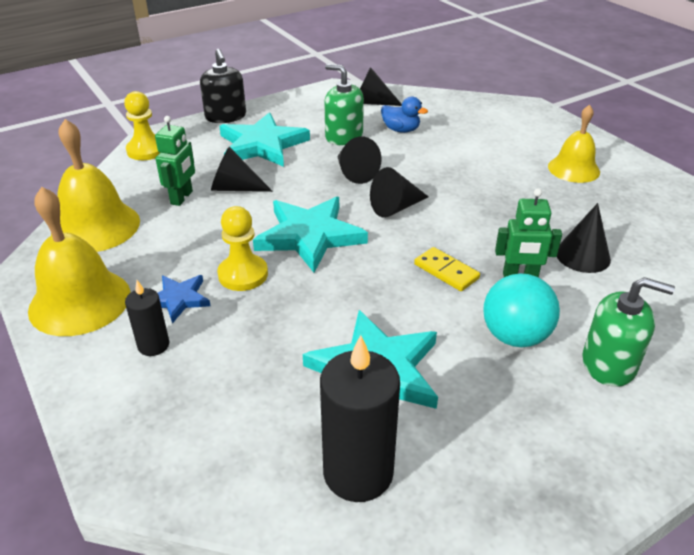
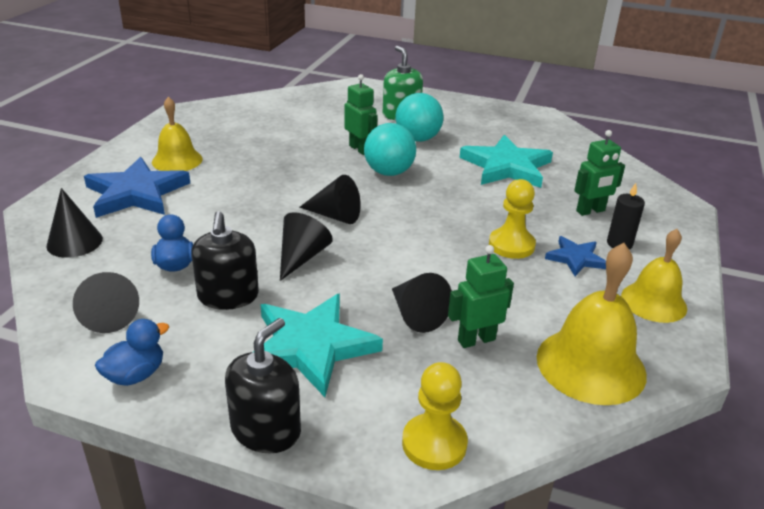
camera: 130 degrees left, 5 degrees down
yellow bell [28,186,131,336] -> yellow bell [621,229,687,323], size x0.66
turquoise star [253,196,368,273] -> none
black candle [320,335,400,502] -> none
green soap dispenser [324,64,364,145] -> black soap dispenser [191,211,259,310]
yellow domino [414,247,480,291] -> turquoise ball [364,123,416,176]
black cone [557,203,611,273] -> black cone moved to [46,188,103,258]
none -> blue star [84,157,190,218]
none -> blue duck [95,319,169,386]
none -> green robot [574,130,625,216]

